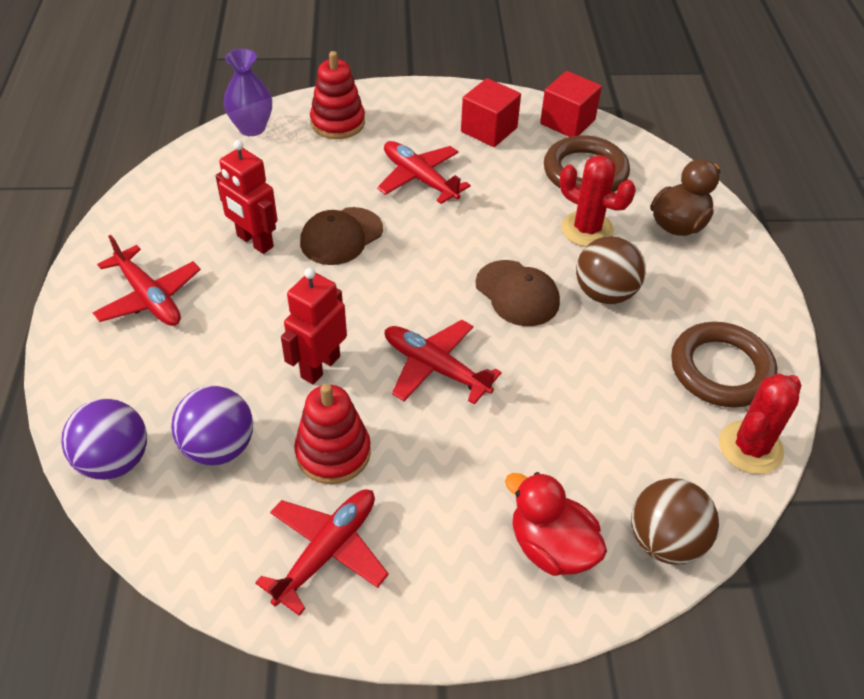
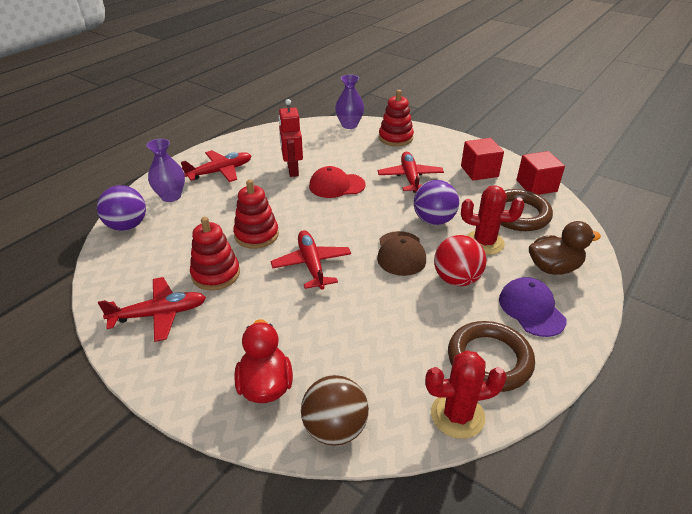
camera: 40 degrees right, 10 degrees down
red plane [92,235,201,326] -> red plane turned 120 degrees counterclockwise [181,150,251,182]
purple ball [171,386,253,466] -> purple ball moved to [414,180,459,225]
red robot [281,268,347,384] -> red stacking toy [233,179,279,249]
brown cap [300,207,383,265] -> red cap [309,166,366,198]
red cactus [560,155,636,247] -> red cactus turned 60 degrees counterclockwise [461,185,524,255]
brown ball [576,236,646,304] -> red ball [434,235,487,286]
none -> purple vase [146,139,185,202]
none -> purple cap [499,277,567,337]

